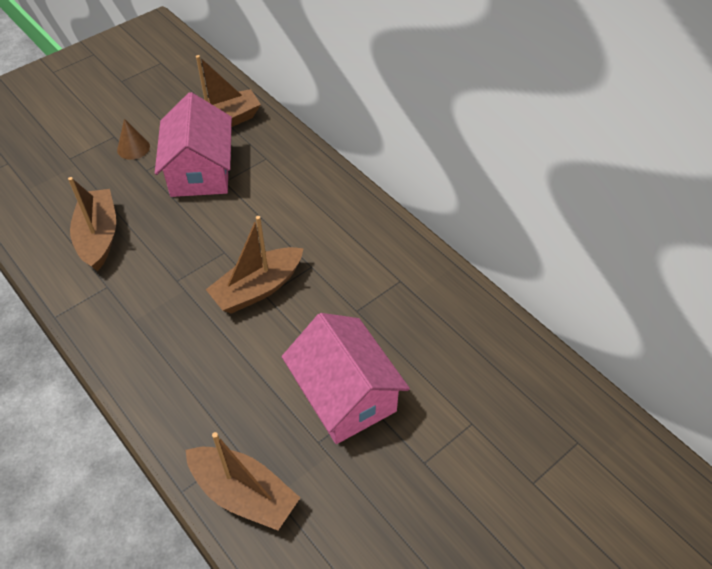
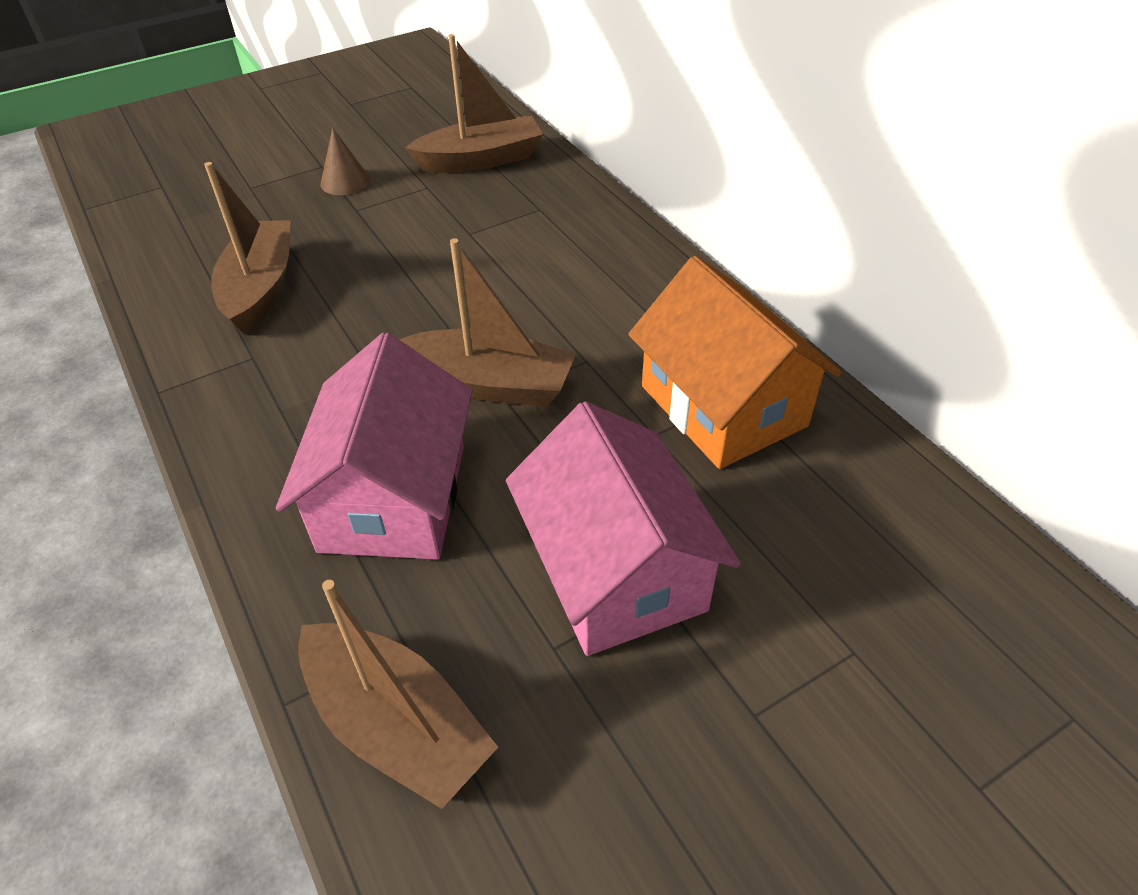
camera: 10 degrees right, 5 degrees down
pink house [155,92,232,197] -> pink house moved to [276,333,472,560]
brown boat [206,216,304,314] -> brown boat turned 135 degrees counterclockwise [399,238,576,407]
none -> orange house [628,256,841,469]

